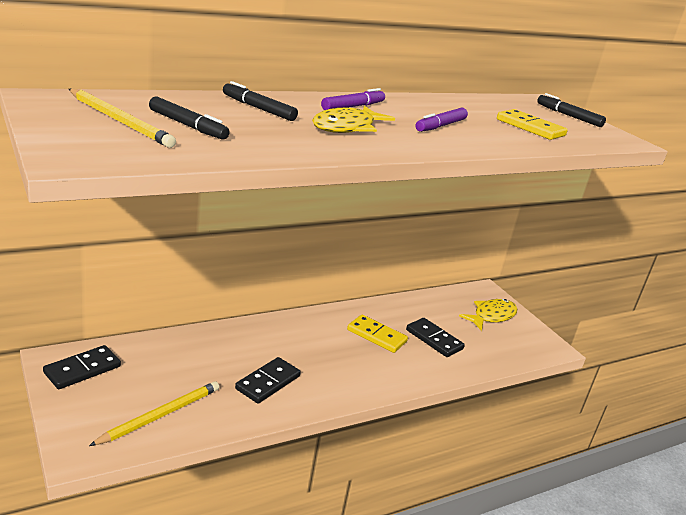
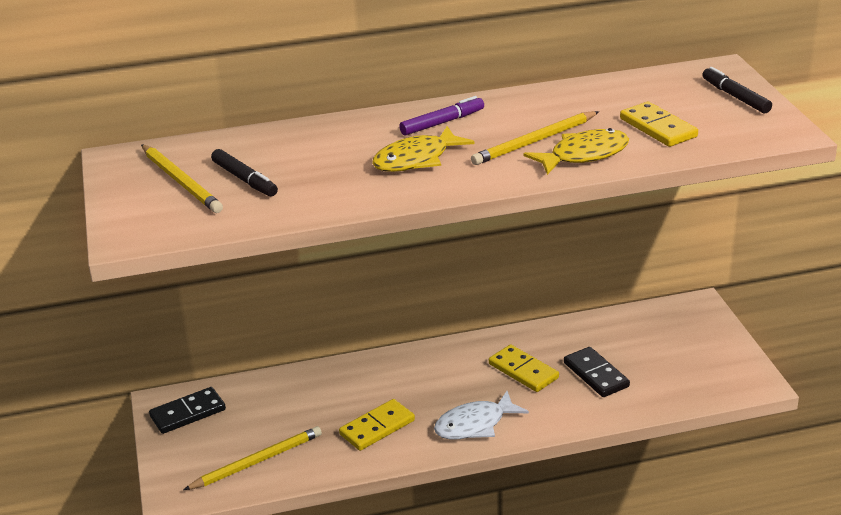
camera: 20 degrees right, 5 degrees up
black marker [223,81,298,121] -> none
black domino [235,357,301,404] -> yellow domino [339,399,415,451]
purple marker [415,108,468,132] -> yellow pencil [471,111,599,165]
yellow fish [459,299,517,331] -> yellow fish moved to [523,128,629,175]
none -> white fish [434,391,529,439]

